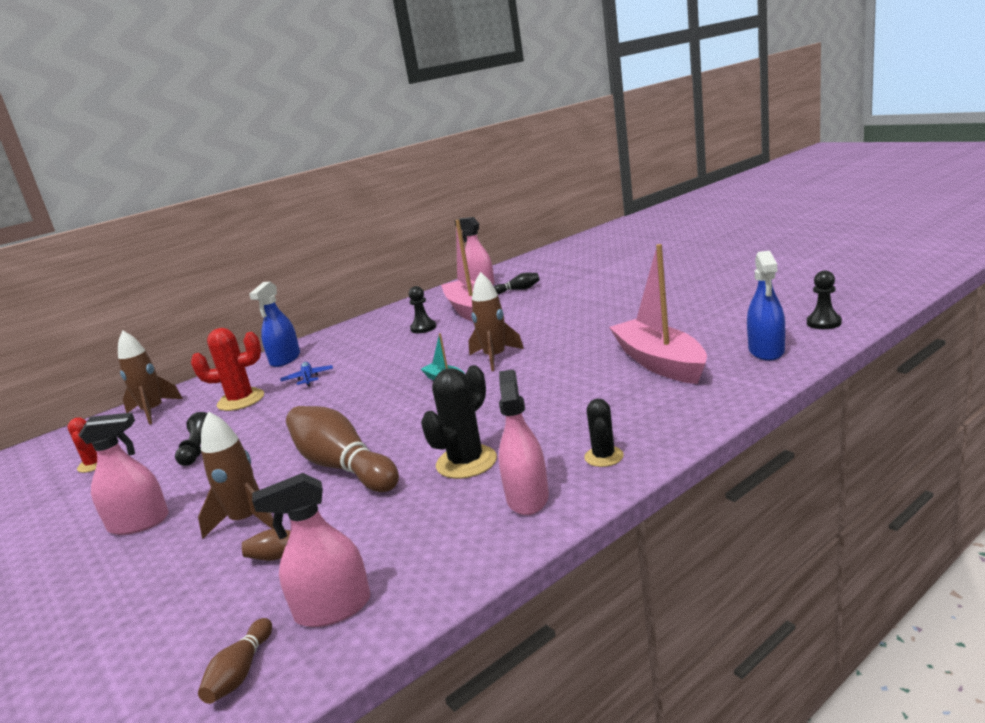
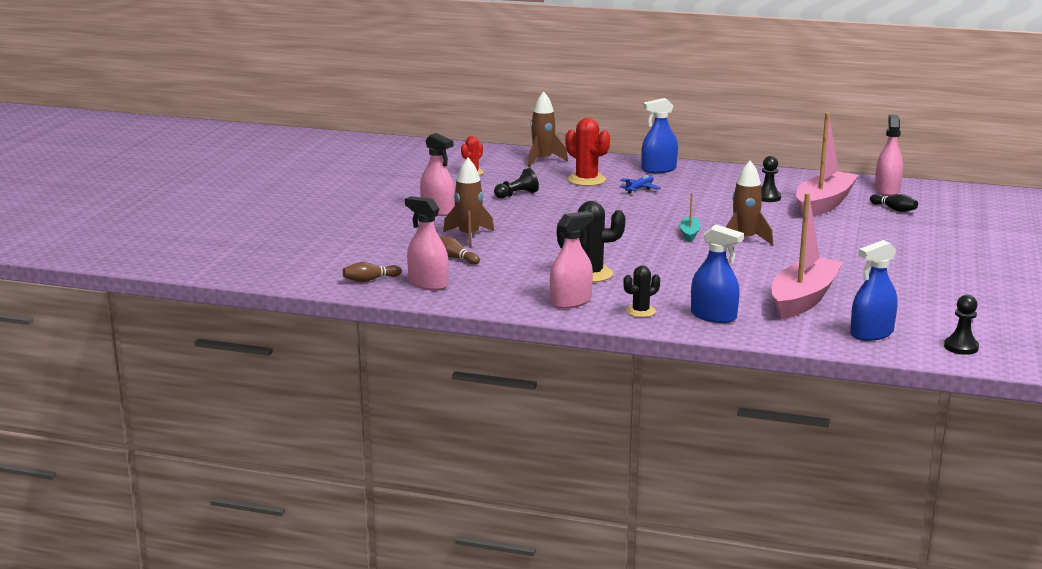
camera: 50 degrees right, 0 degrees up
brown bowling pin [286,406,399,492] -> none
none -> blue spray bottle [691,224,744,323]

